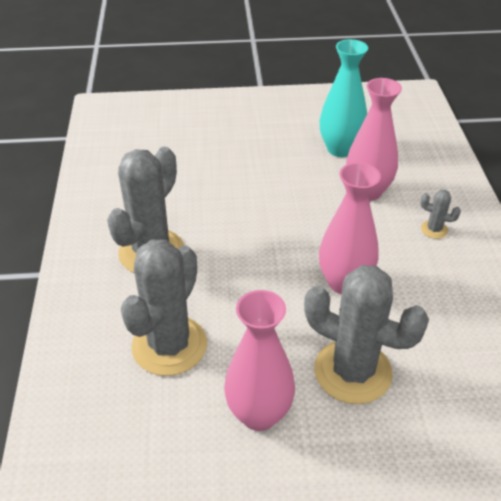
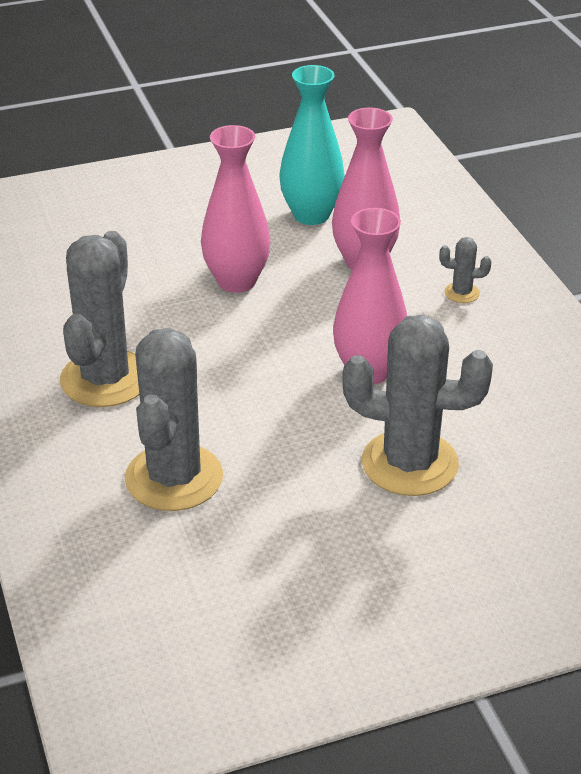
camera: 15 degrees left, 5 degrees down
pink vase [224,290,295,431] -> pink vase moved to [201,125,271,293]

